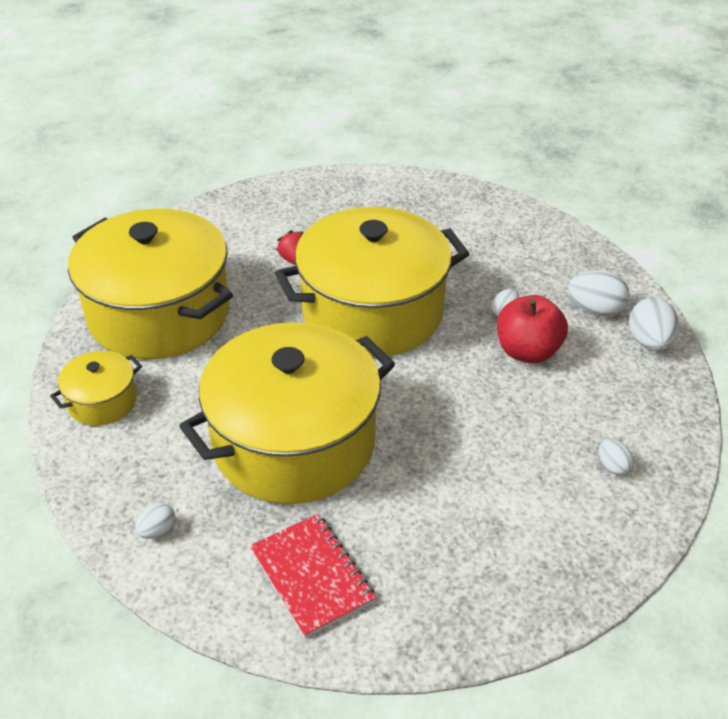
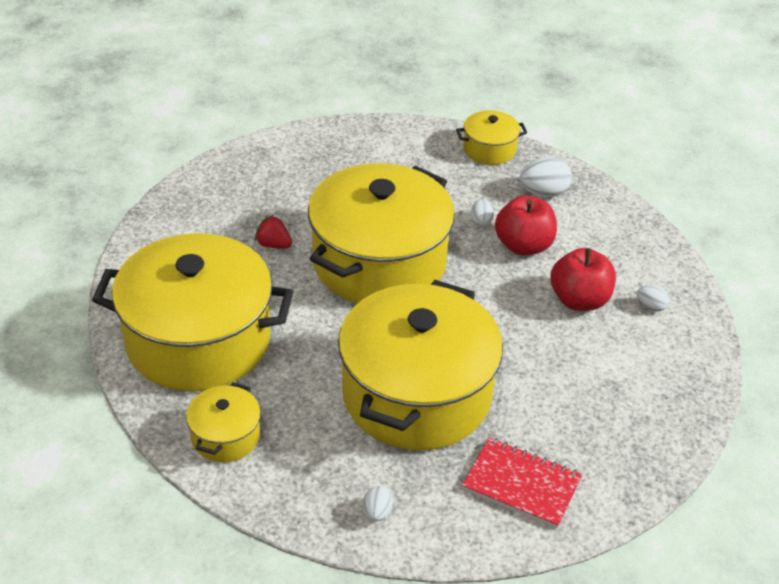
camera: 35 degrees left, 0 degrees up
white egg [629,297,679,351] -> none
none -> yellow pot [456,110,527,165]
none -> red apple [551,248,616,311]

